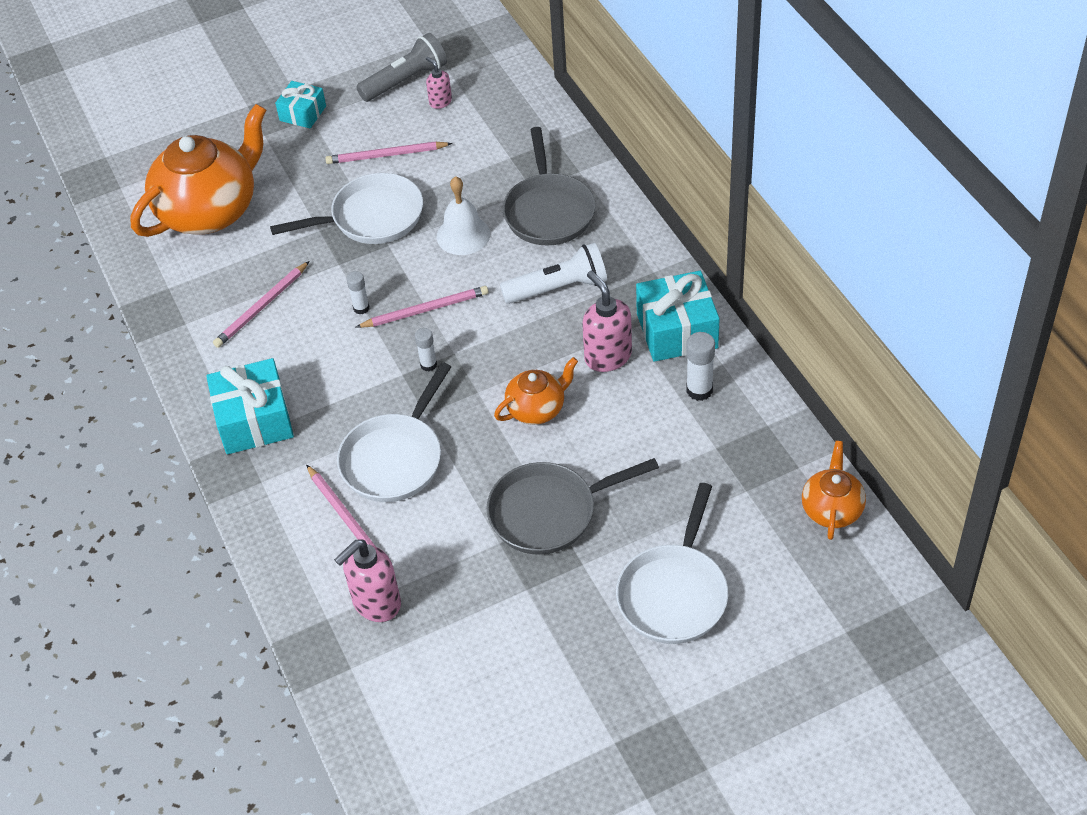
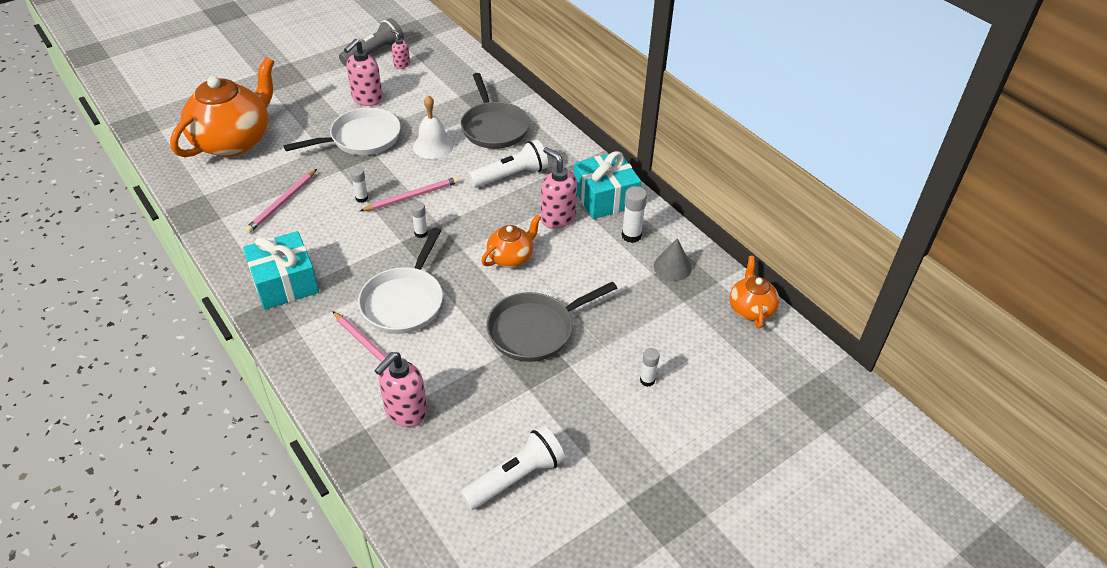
camera: 15 degrees left, 5 degrees down
turquoise gift [275,81,326,128] -> none
pink pencil [325,141,452,164] -> pink soap dispenser [344,39,383,106]
white pan [616,483,728,644] -> white glue stick [640,348,660,387]
none -> white flashlight [460,426,565,510]
none -> grey cone [654,238,692,281]

